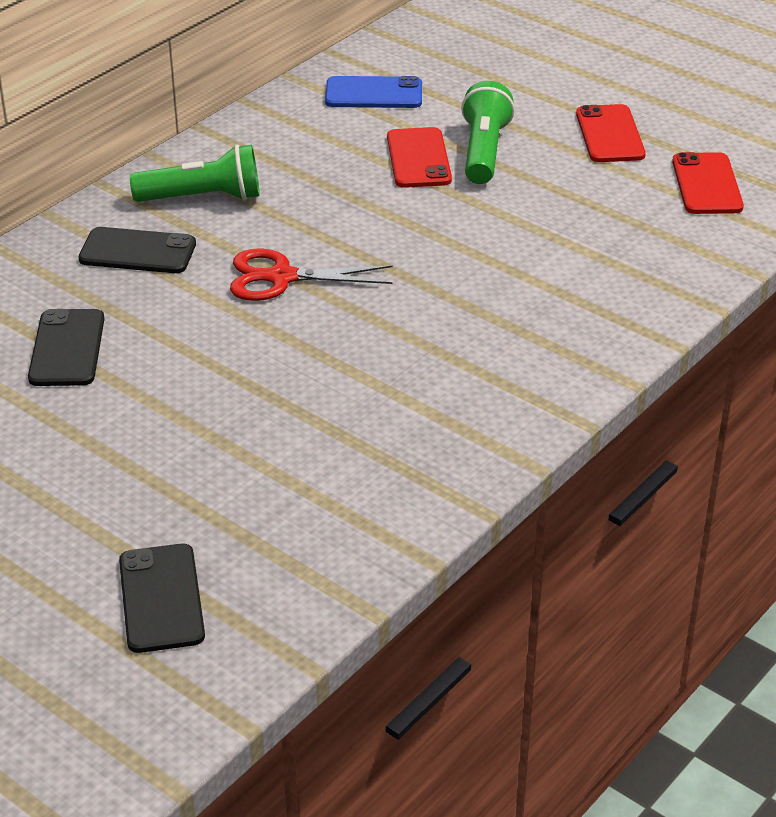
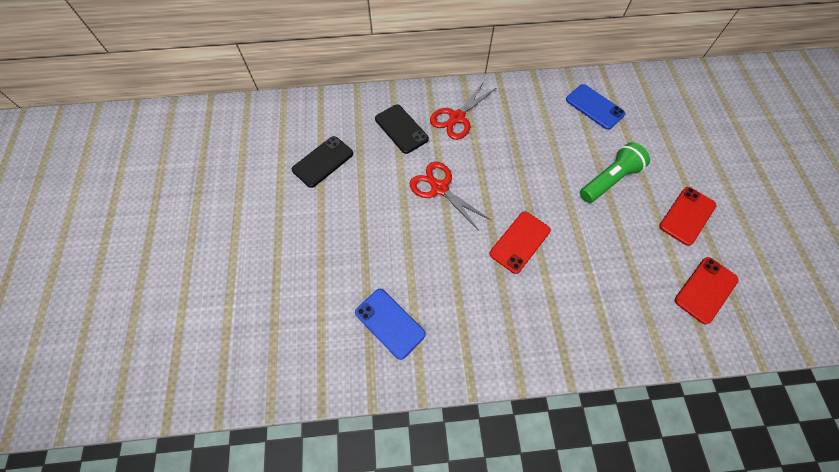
camera: 45 degrees right, 25 degrees up
black phone [119,544,205,653] -> none
green flashlight [130,144,260,202] -> red scissors [430,82,496,140]
red phone [387,127,452,188] -> red phone moved to [490,211,551,274]
none -> blue phone [355,289,426,360]

